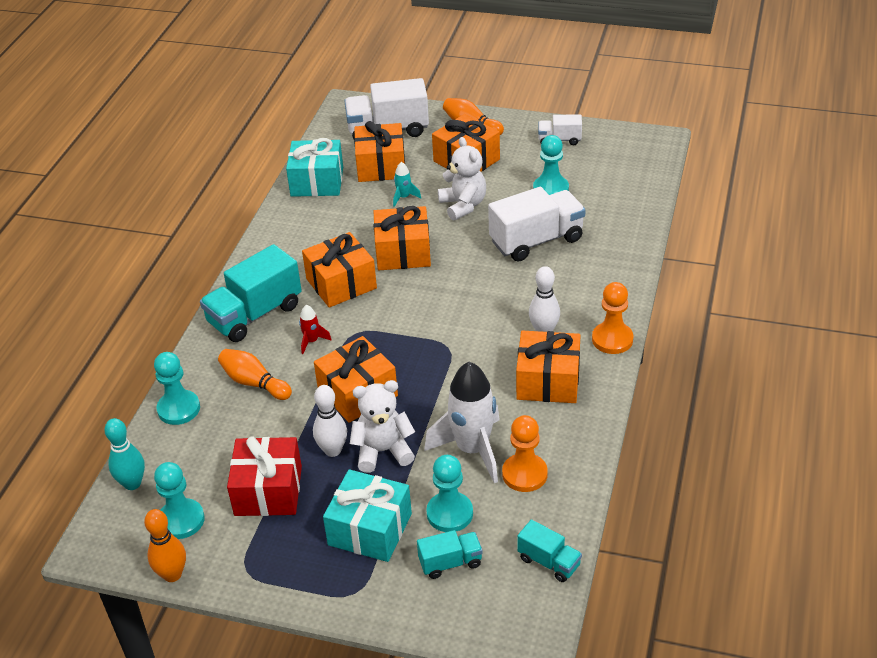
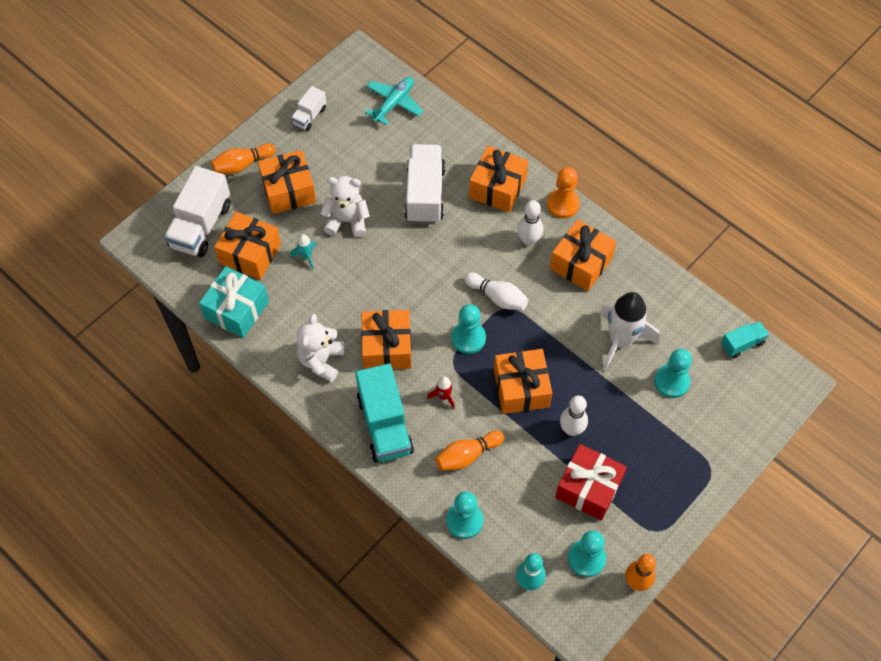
camera: 65 degrees left, 20 degrees up
turquoise gift [323,469,412,562] -> none
white teddy bear [350,380,415,473] -> white teddy bear moved to [297,314,345,382]
orange gift [374,206,431,270] -> orange gift moved to [469,146,528,213]
turquoise truck [417,530,483,579] -> none
orange pawn [502,415,548,492] -> none
turquoise pawn [533,135,569,195] -> turquoise pawn moved to [451,304,486,354]
none -> turquoise plane [365,77,423,125]
none -> white bowling pin [465,272,528,310]

